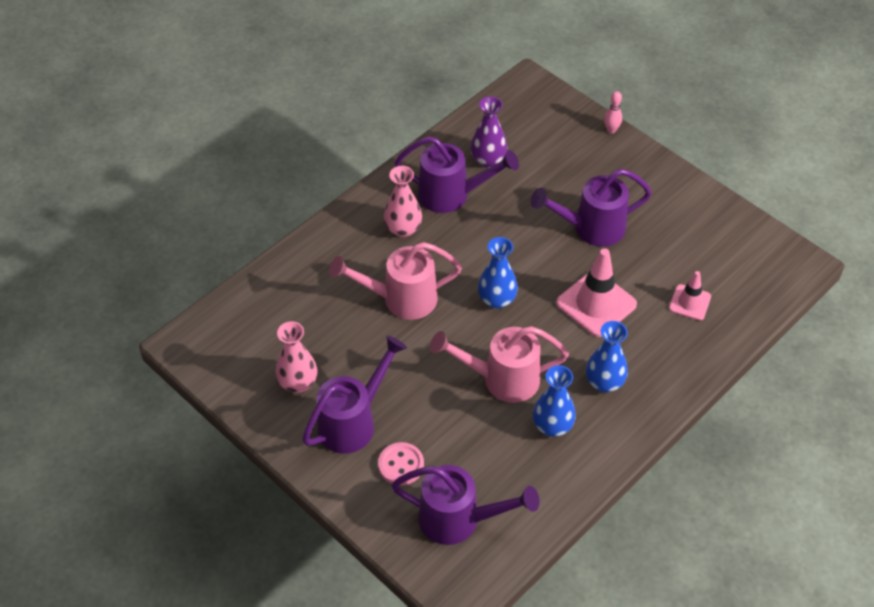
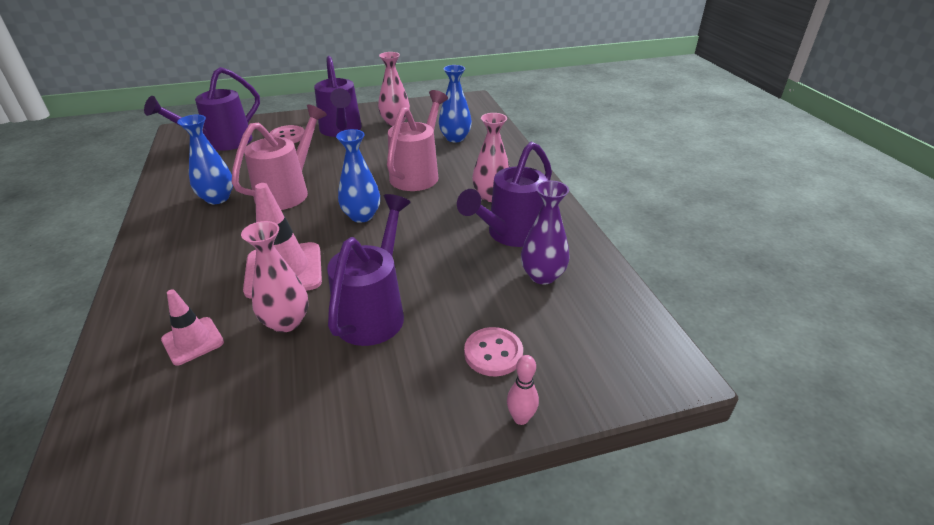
camera: 120 degrees right, 15 degrees down
blue vase [586,321,628,393] -> blue vase moved to [439,65,472,142]
none -> pink vase [241,221,309,333]
none -> pink button [464,327,523,376]

